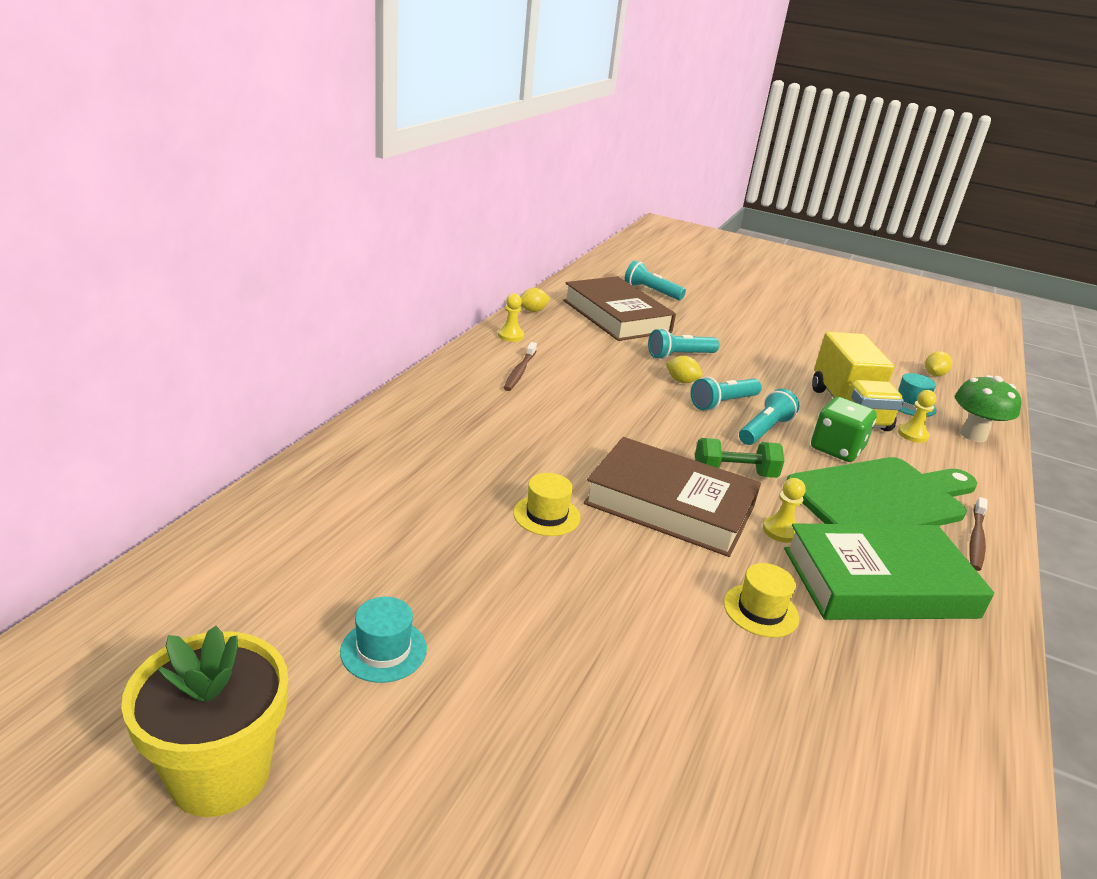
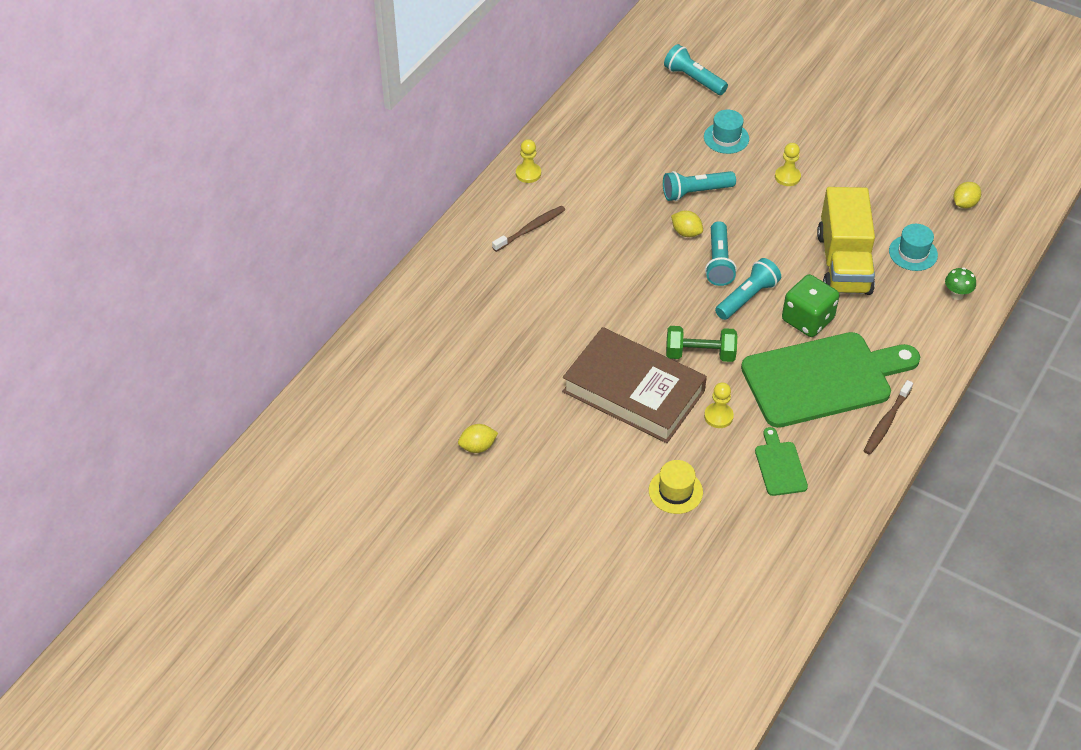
camera: 10 degrees right, 20 degrees up
yellow flower pot [121,626,288,817] -> none
turquoise hat [340,597,427,683] -> turquoise hat moved to [704,110,749,154]
brown toothbrush [504,342,537,391] -> brown toothbrush turned 150 degrees counterclockwise [492,206,565,252]
yellow hat [513,473,580,536] -> none
yellow lemon [520,288,550,312] -> yellow lemon moved to [458,424,498,453]
brown book [563,276,676,341] -> none
turquoise flashlight [691,377,762,411] -> turquoise flashlight turned 60 degrees counterclockwise [705,221,737,286]
green book [784,523,994,620] -> green cutting board [755,427,808,496]
yellow pawn [898,390,937,443] -> yellow pawn moved to [775,143,801,186]
green mushroom [955,375,1022,442] -> green mushroom [945,268,976,300], size x0.54

